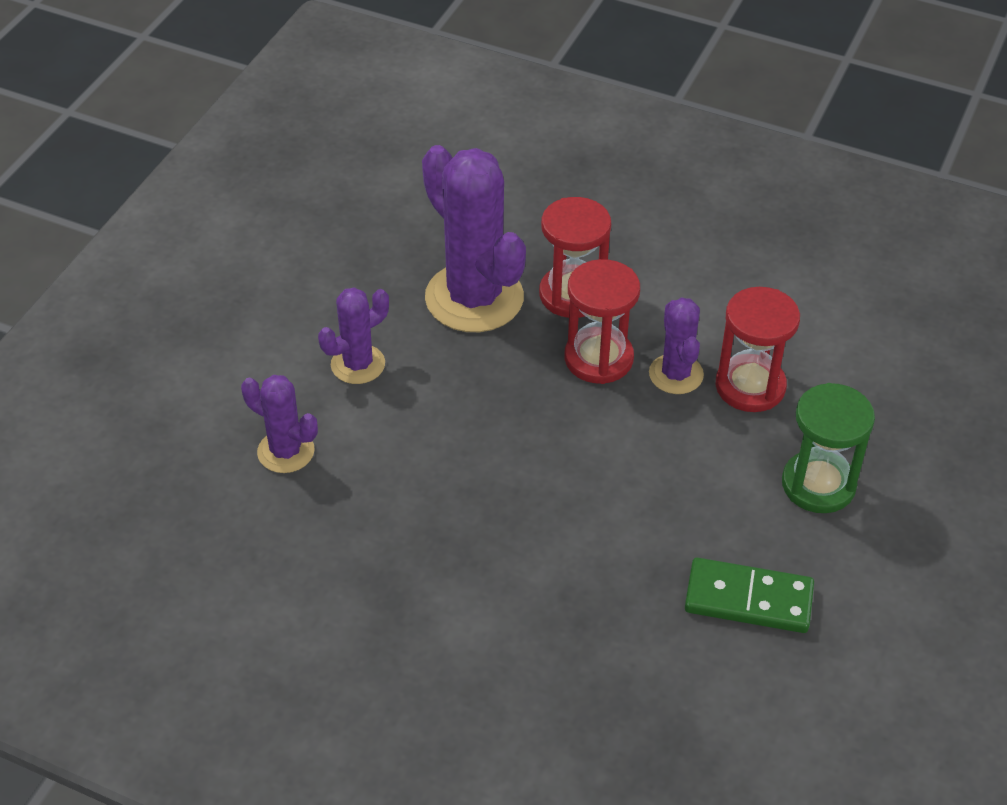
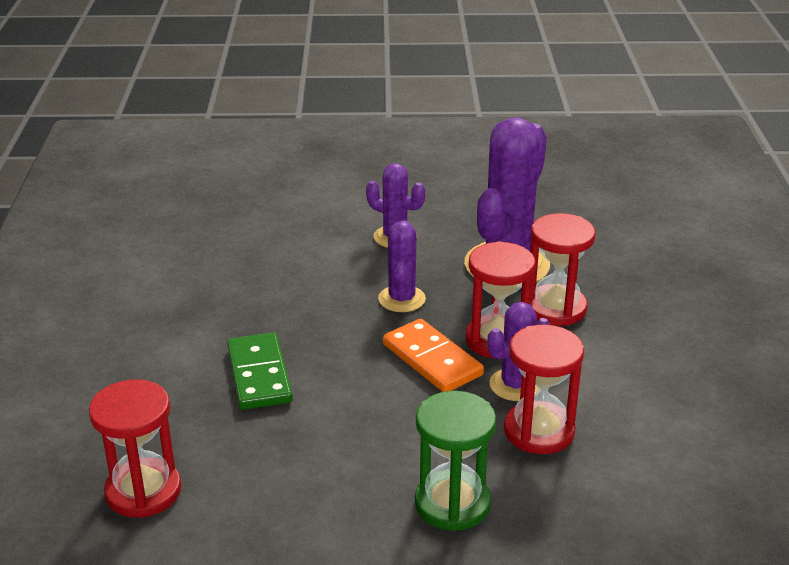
camera: 65 degrees right, 15 degrees down
purple cactus [241,375,318,473] -> purple cactus moved to [378,220,426,312]
green domino [685,557,814,633] -> green domino moved to [227,333,293,410]
none -> red hourglass [89,379,181,518]
none -> orange domino [383,319,484,392]

